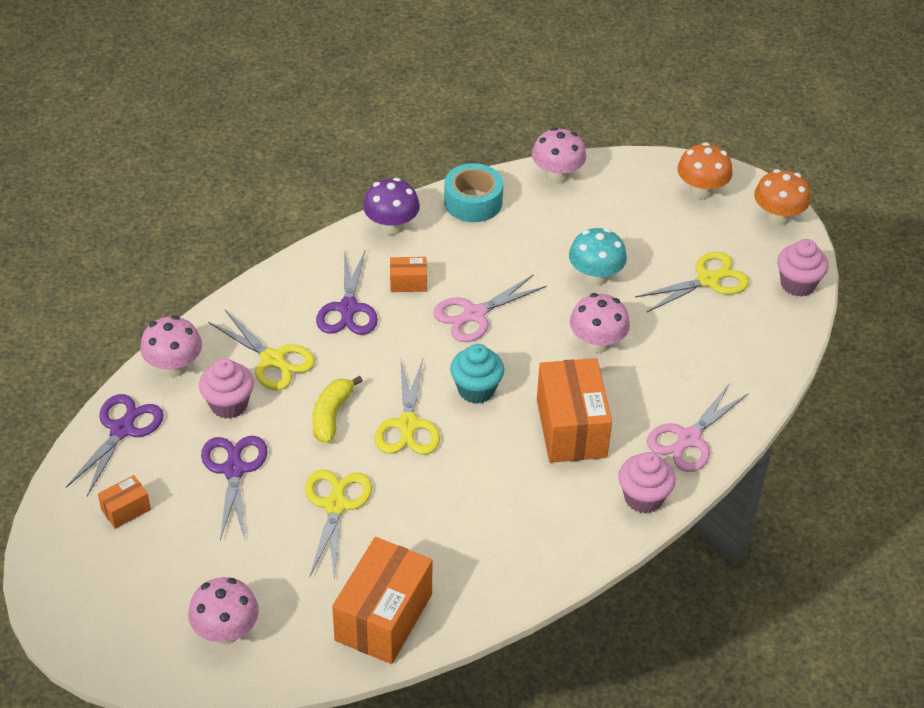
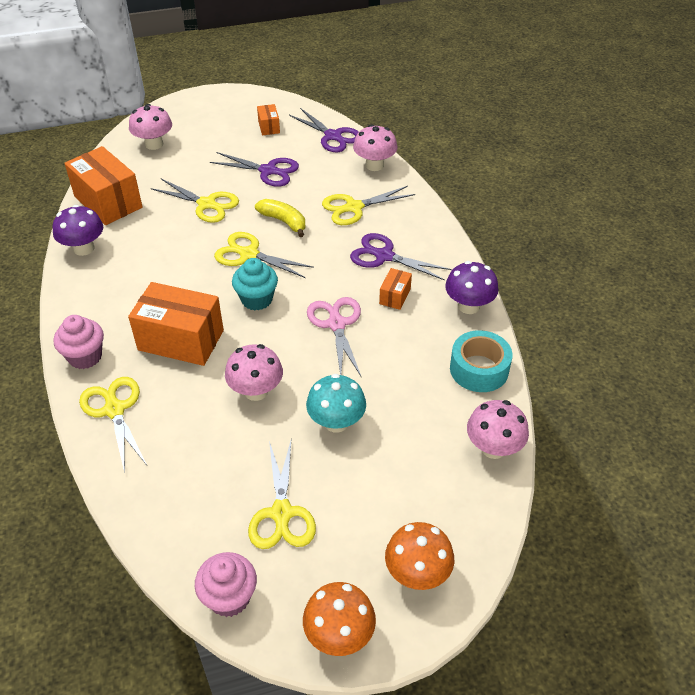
camera: 115 degrees right, 0 degrees up
pink cupcake [199,358,254,419] -> none
pink scissors [647,383,749,472] -> yellow scissors [79,377,147,473]
none -> purple mushroom [53,205,103,256]

